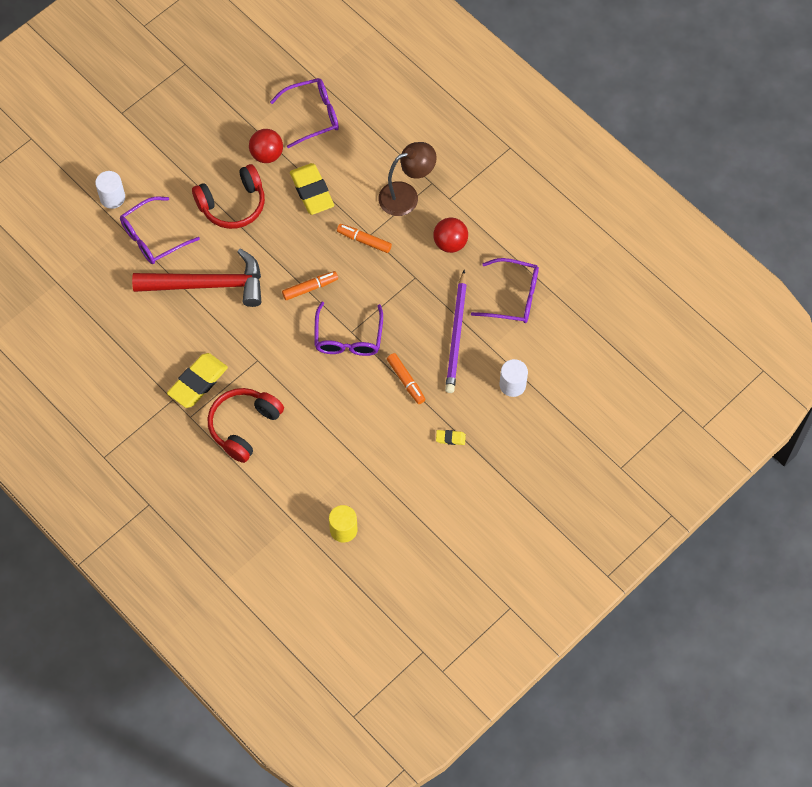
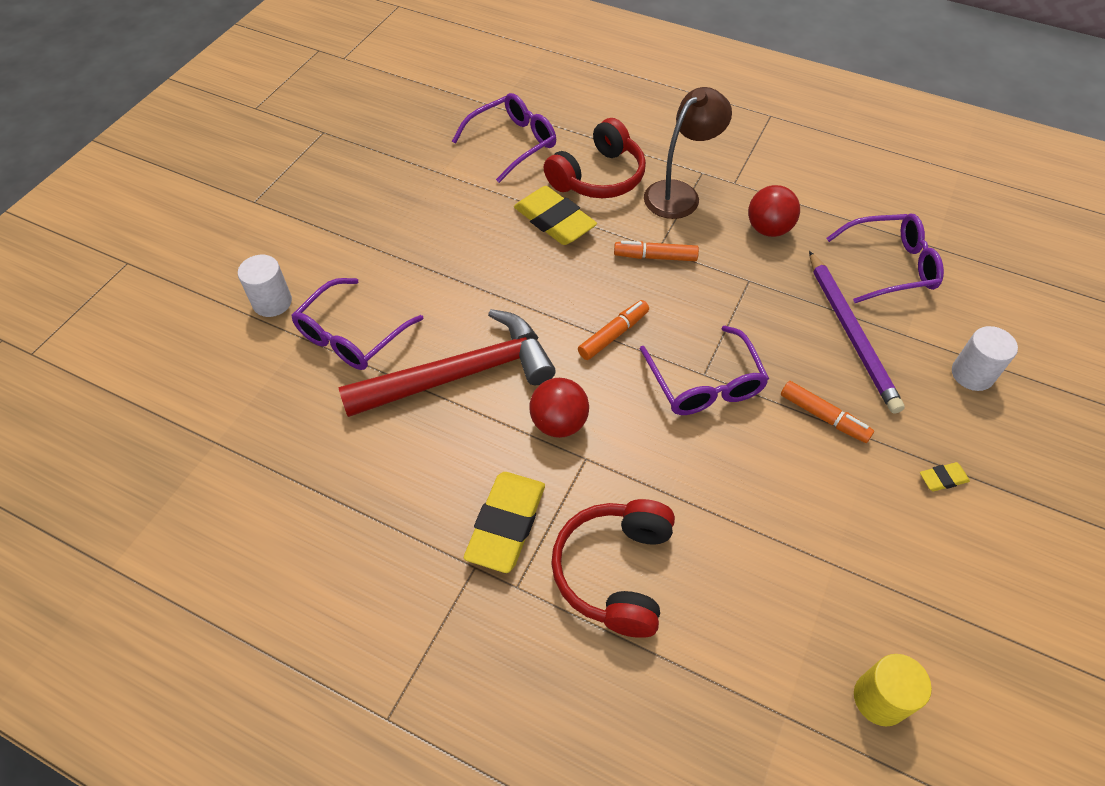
camera: 20 degrees left, 10 degrees down
red headphones [192,164,265,229] -> red headphones moved to [544,118,646,198]
red ball [249,129,283,163] -> red ball moved to [529,378,589,438]

